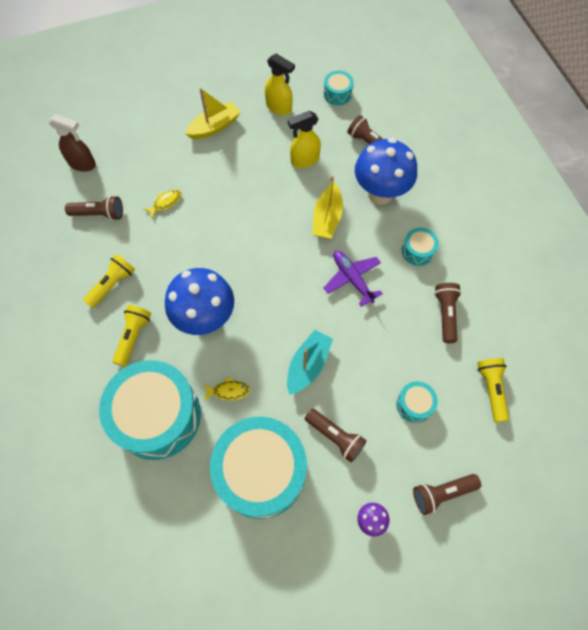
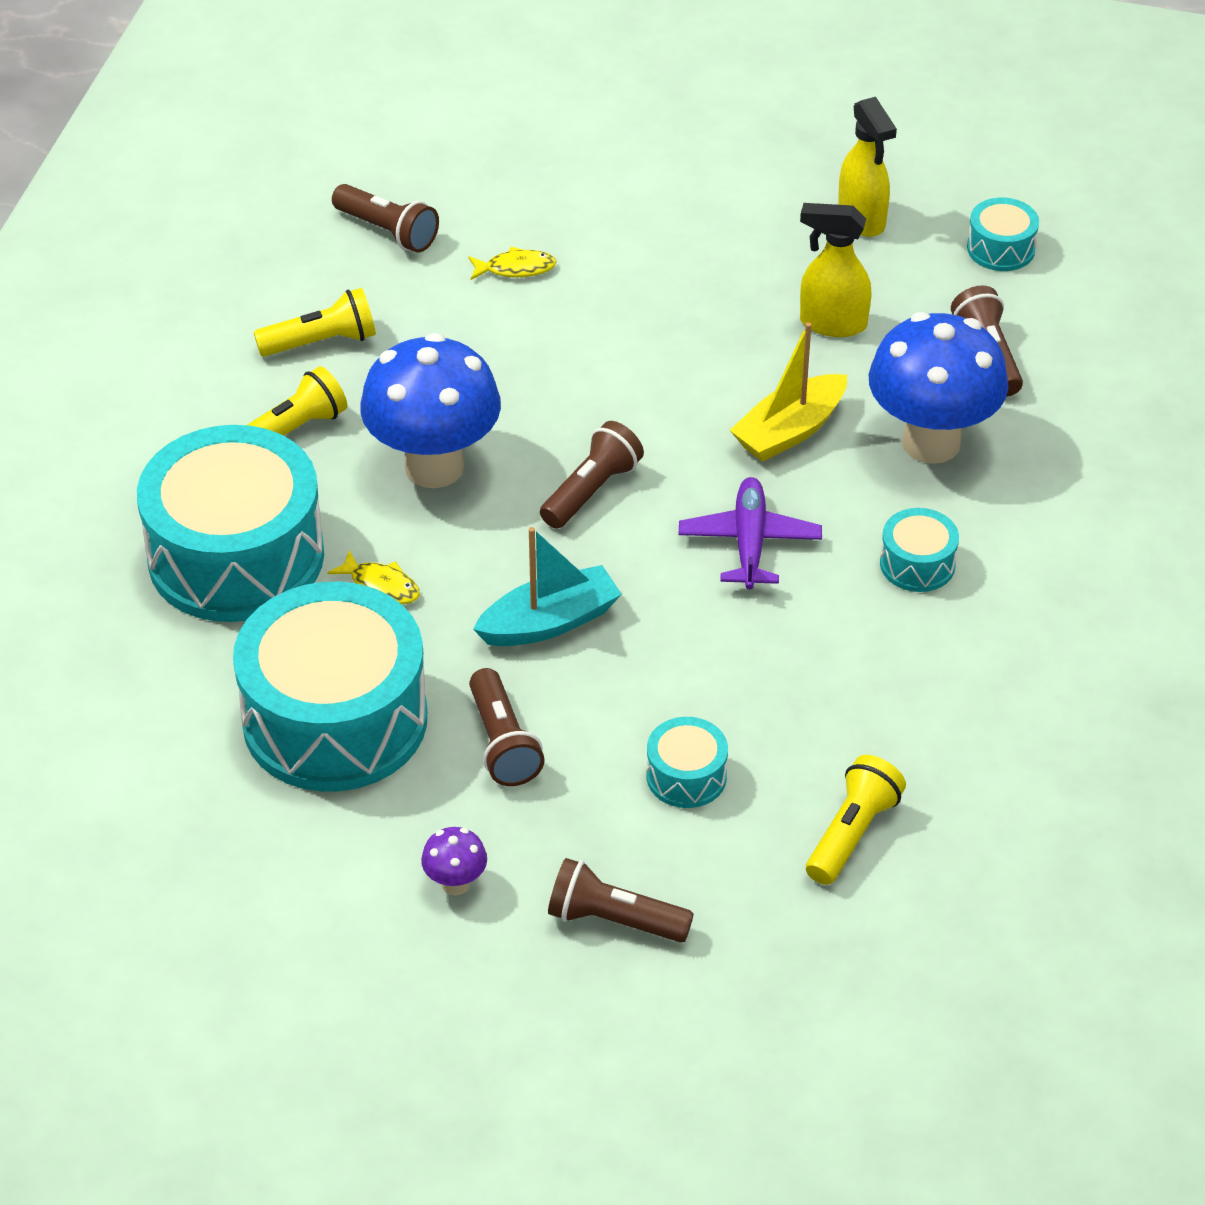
camera: 35 degrees right, 20 degrees down
brown spray bottle [48,114,96,172] -> none
yellow boat [185,88,241,139] -> none
brown flashlight [434,283,461,343] -> brown flashlight moved to [540,421,644,529]

